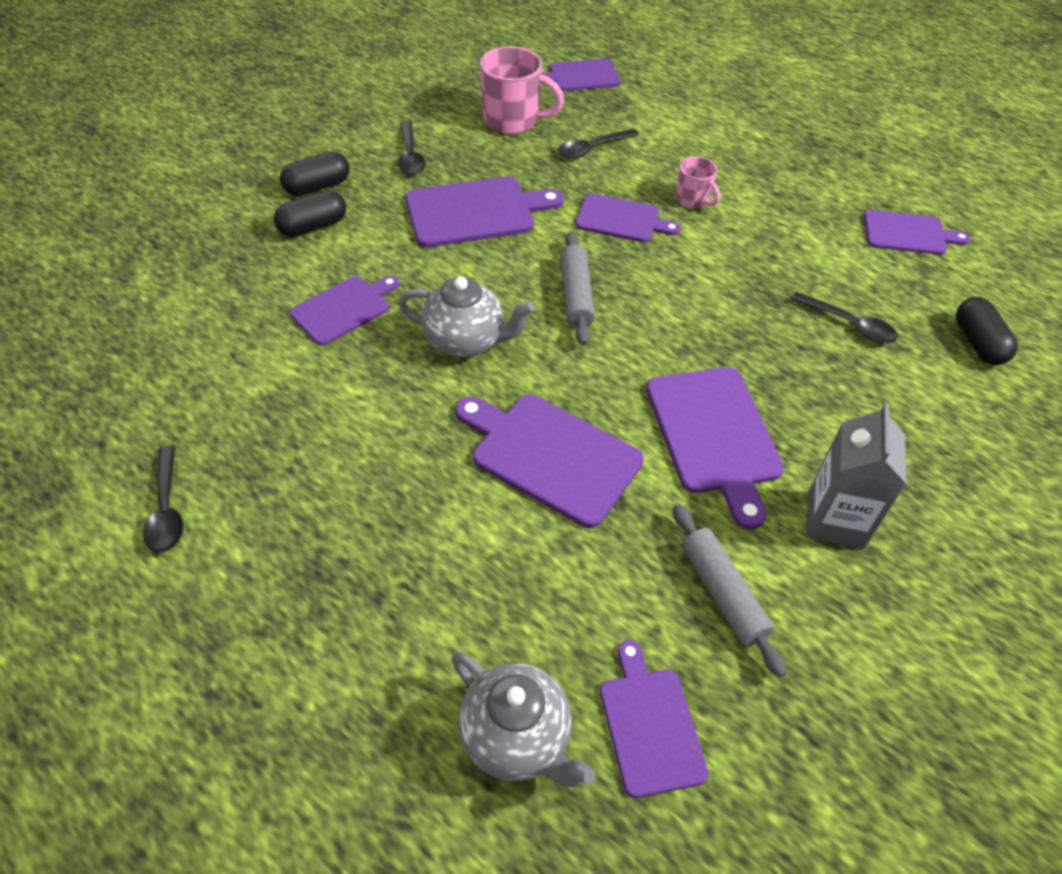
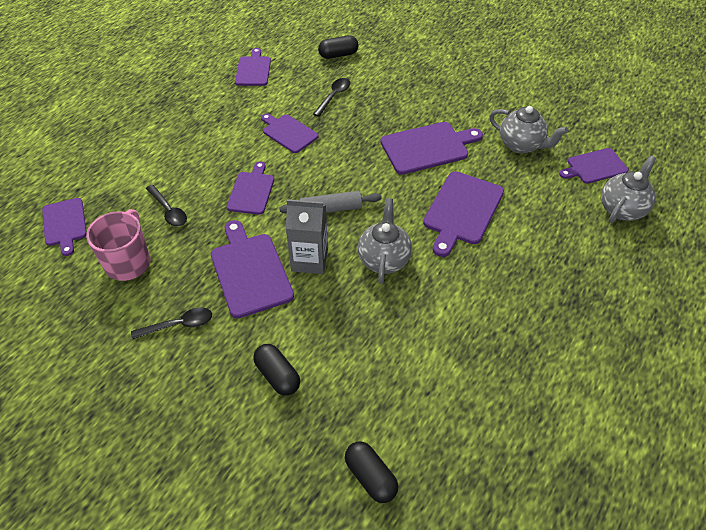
camera: 95 degrees left, 0 degrees up
black spoon [143,446,183,553] -> none
black capsule [280,152,350,196] -> black capsule moved to [345,441,399,503]
purple cutting board [289,276,399,346] -> purple cutting board moved to [261,113,319,153]
grey rolling pin [673,504,787,678] -> grey teapot [489,106,568,153]
pink mug [676,156,720,209] -> none
grey carton [806,403,907,549] -> grey carton moved to [286,199,328,274]

